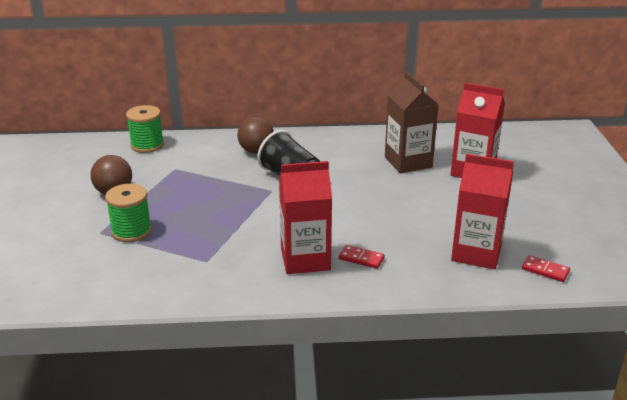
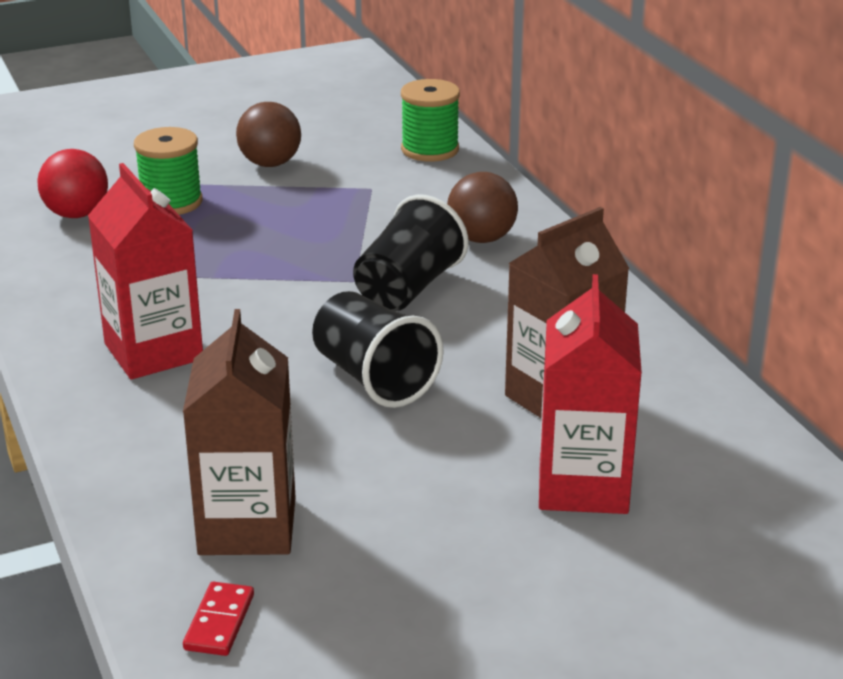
camera: 70 degrees right, 0 degrees up
red domino [339,245,385,269] -> none
red carton [451,154,514,269] -> brown carton [183,309,296,555]
none -> red ball [37,149,108,218]
none -> black cup [312,291,444,408]

